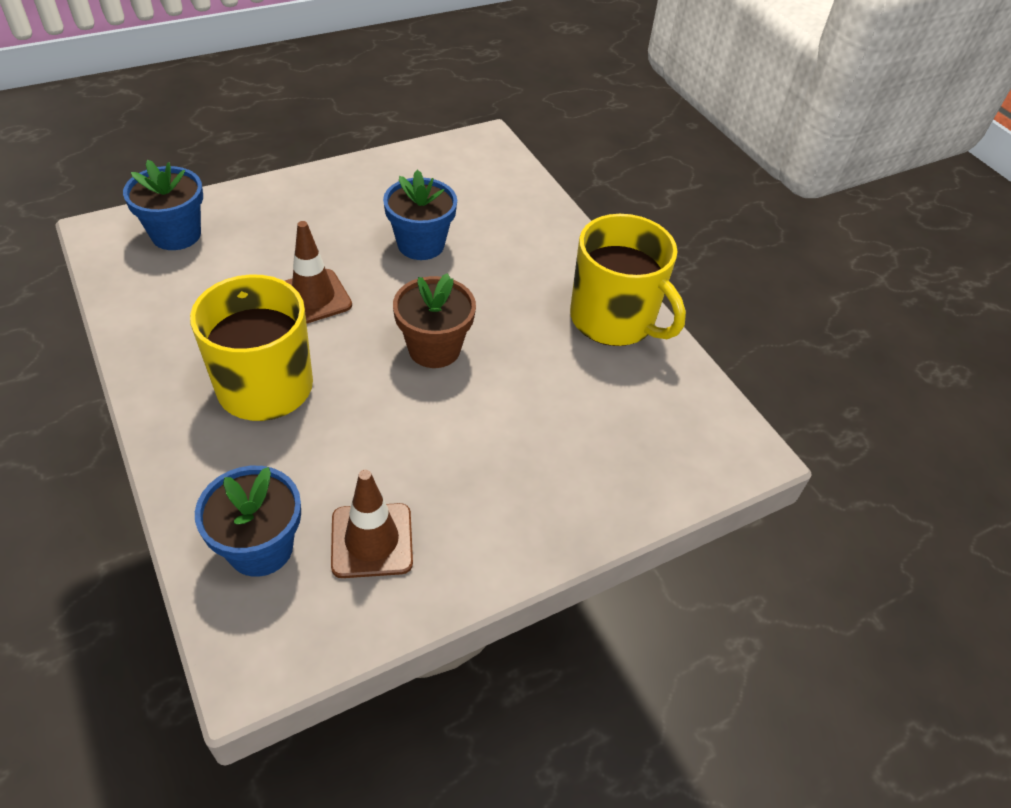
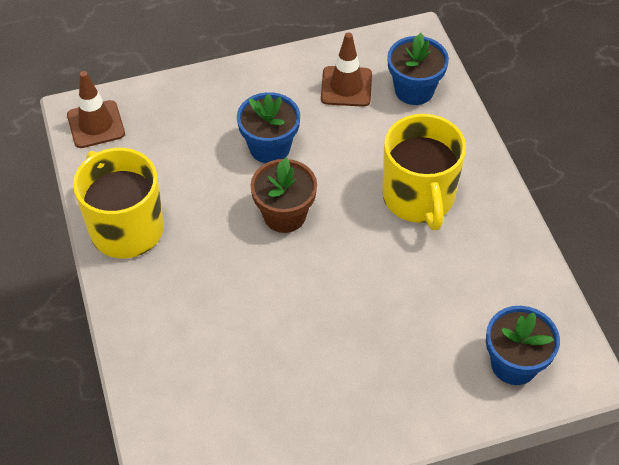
camera: 165 degrees left, 5 degrees up
brown traffic cone [285,221,352,324] -> brown traffic cone moved to [67,71,125,148]
blue flower pot [383,169,457,260] -> blue flower pot moved to [237,92,300,163]

